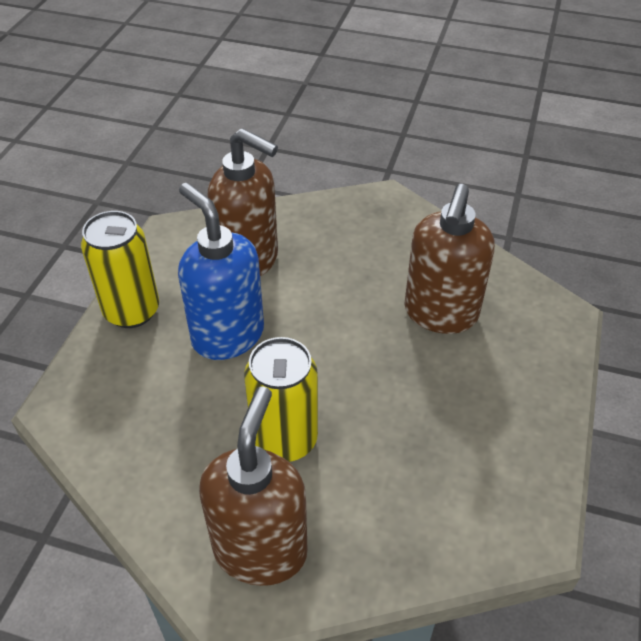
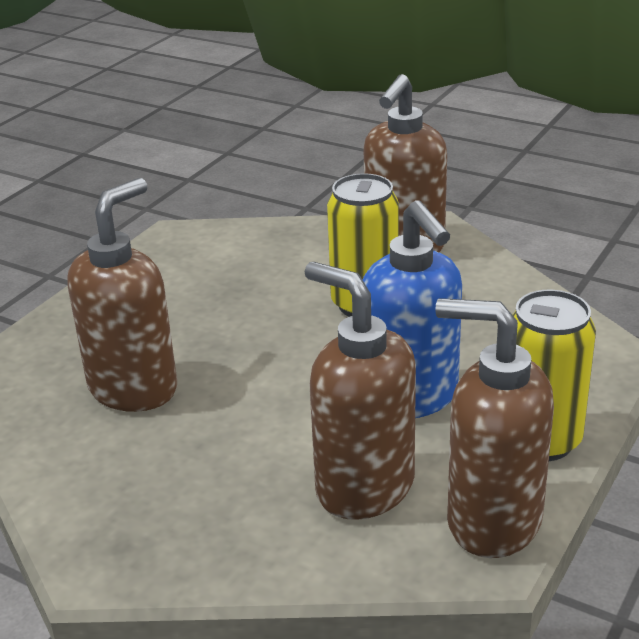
camera: 165 degrees left, 15 degrees down
none -> brown soap dispenser [435,298,554,558]

